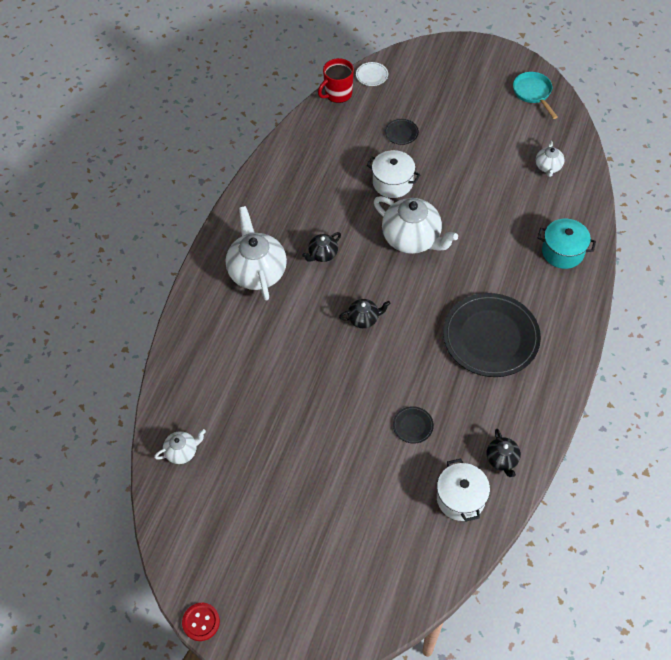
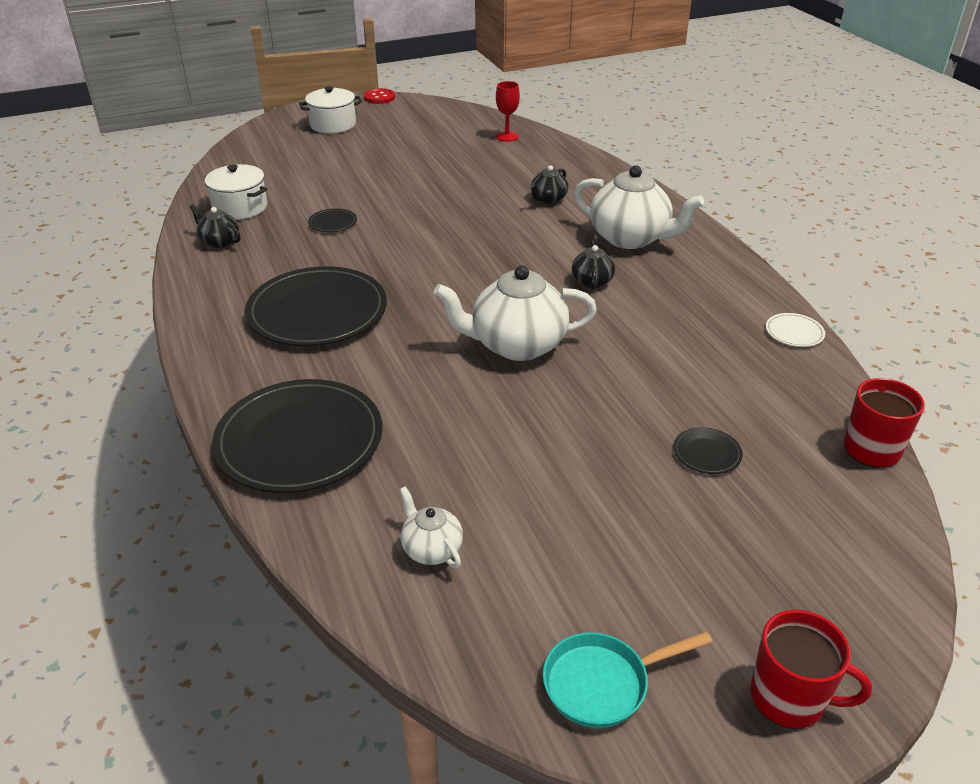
camera: 135 degrees right, 20 degrees down
white teapot [154,429,206,464] -> red goblet [496,81,520,142]
black teapot [339,299,390,328] -> black teapot moved to [531,165,568,204]
white plate [356,62,388,86] -> white plate moved to [766,313,825,347]
white pot [367,150,421,198] -> white pot moved to [299,86,362,133]
turquoise pan [513,72,558,119] -> turquoise pan turned 135 degrees clockwise [543,631,712,728]
turquoise pot [538,219,596,269] -> black plate [212,379,382,493]
none -> red mug [751,610,872,729]

